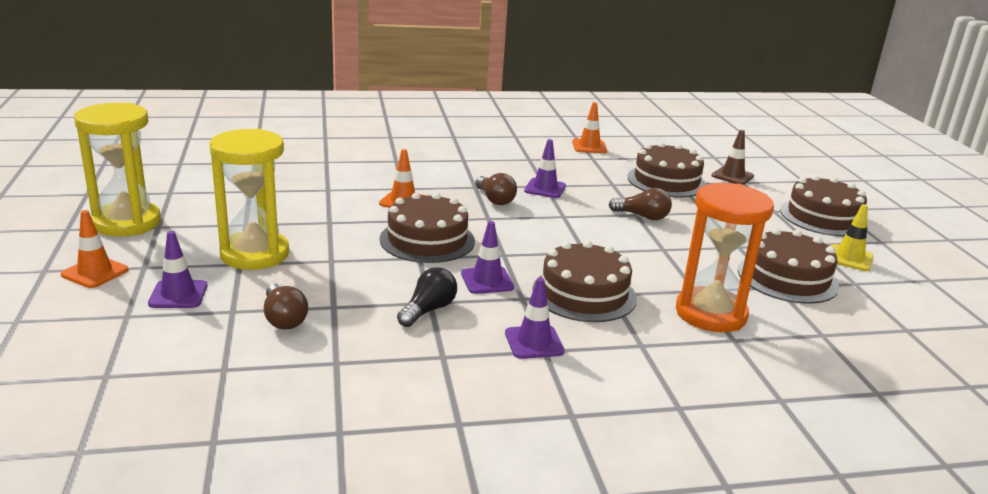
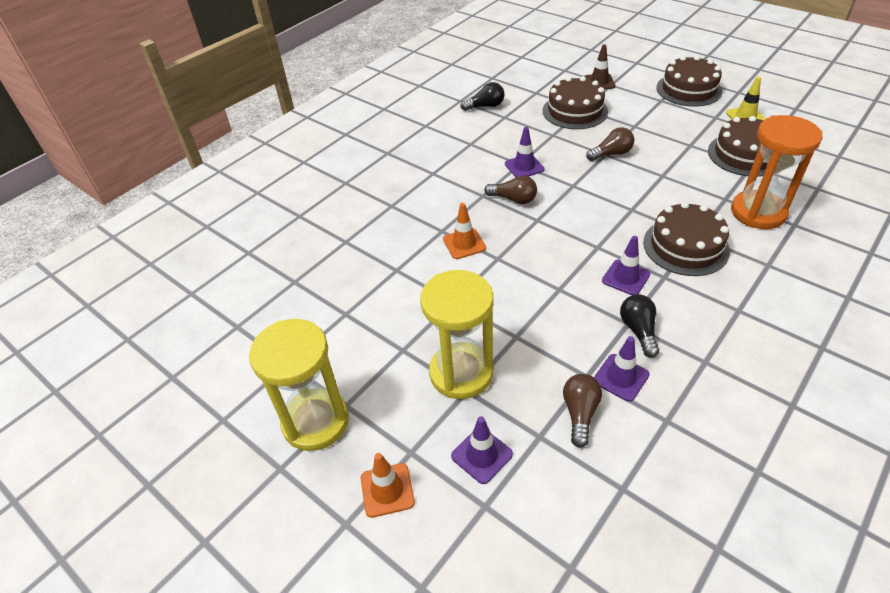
camera: 35 degrees left, 20 degrees up
brown light bulb [264,284,308,329] -> brown light bulb turned 105 degrees counterclockwise [563,374,602,448]
brown cake [380,193,475,263] -> none
purple traffic cone [505,278,565,359] -> purple traffic cone moved to [594,336,650,402]
orange traffic cone [572,102,607,153] -> black light bulb [460,82,505,111]

